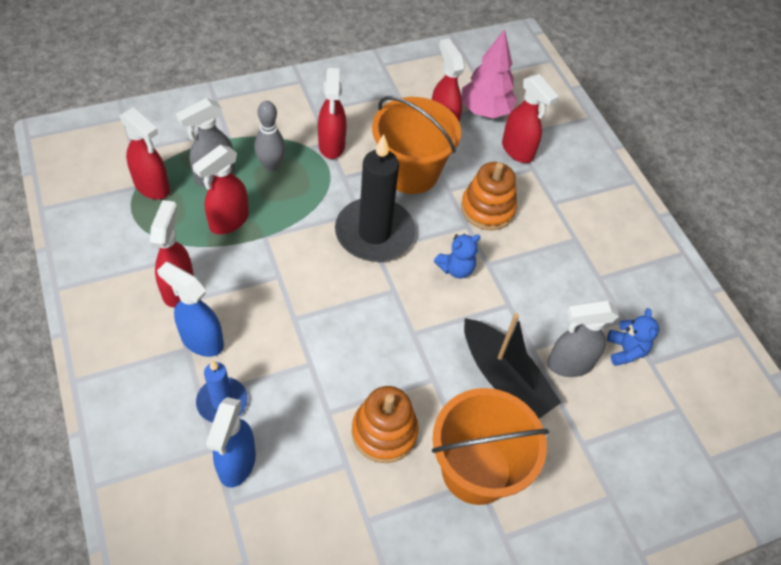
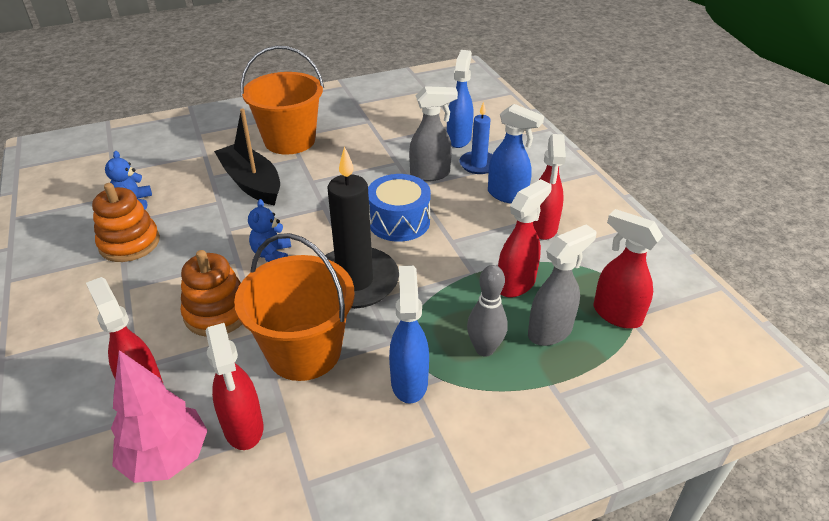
camera: 175 degrees left, 15 degrees down
red spray bottle [318,68,347,159] -> blue spray bottle [389,265,429,404]
orange stacking toy [352,386,419,463] -> orange stacking toy moved to [92,183,160,262]
blue teddy bear [434,234,481,278] -> blue teddy bear turned 60 degrees counterclockwise [248,199,291,262]
grey spray bottle [547,300,619,377] -> grey spray bottle moved to [409,86,458,181]
none -> blue drum [368,174,431,242]

